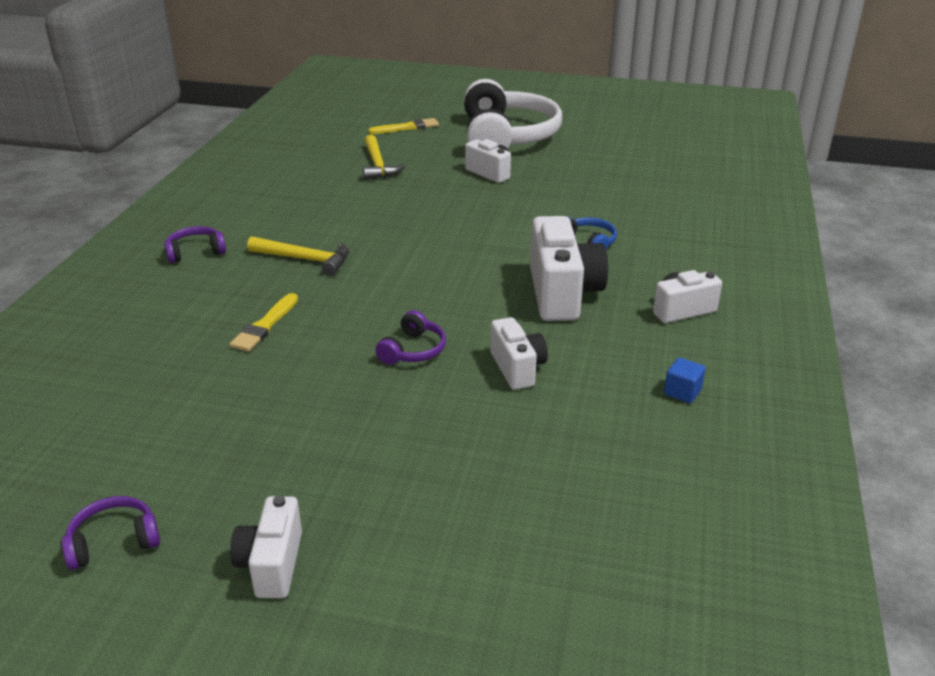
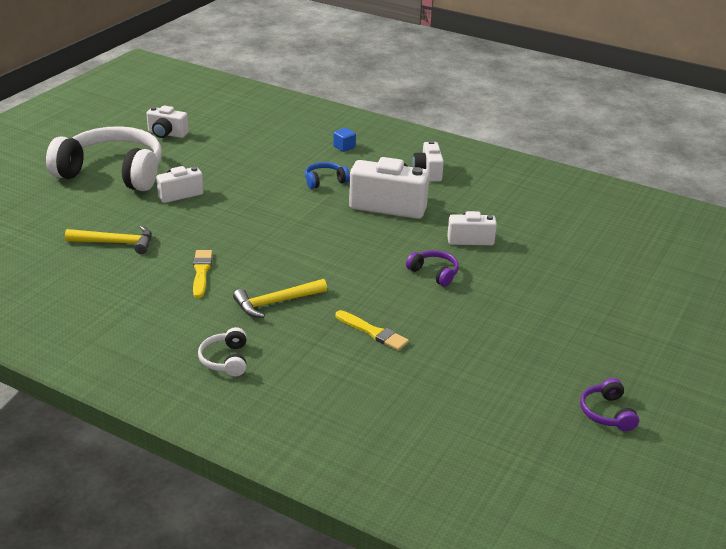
camera: 75 degrees left, 0 degrees up
purple headphones [164,226,226,263] -> white headphones [198,327,247,376]
white camera [230,495,302,598] -> white camera moved to [146,106,189,138]
yellow hammer [247,236,349,276] -> yellow hammer turned 150 degrees counterclockwise [233,279,327,318]
yellow brush [368,118,439,134] -> yellow brush moved to [193,250,212,298]
blue cube [664,358,706,403] -> blue cube moved to [333,128,356,152]

